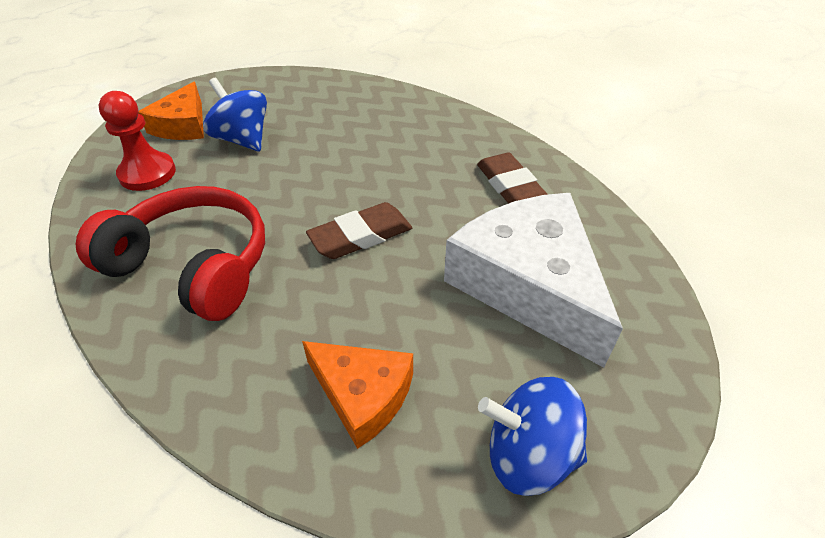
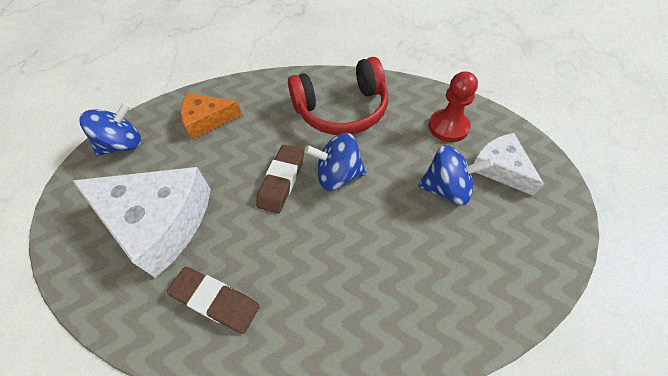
camera: 140 degrees right, 10 degrees up
orange cheese [138,82,204,140] -> white cheese [473,133,544,196]
none -> blue spinning top [305,133,366,191]

